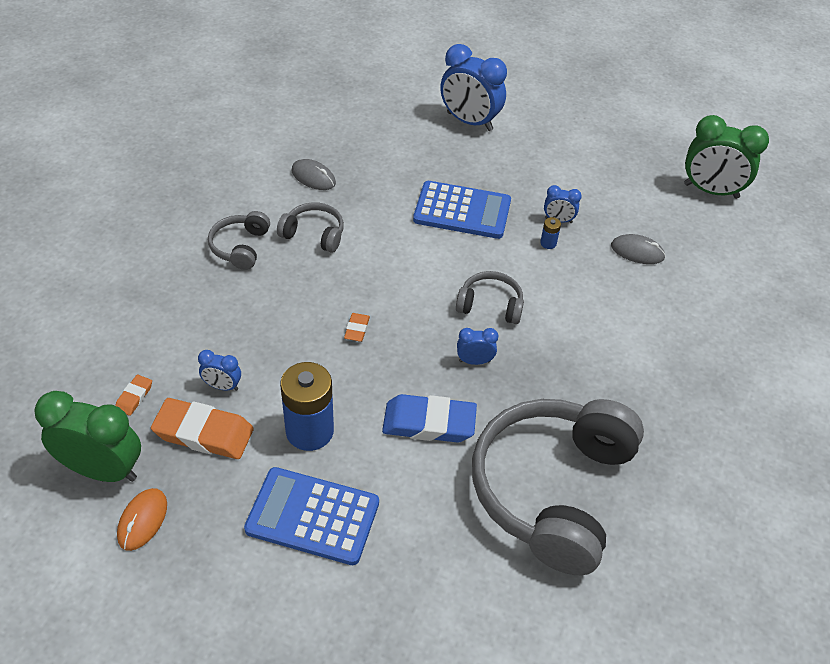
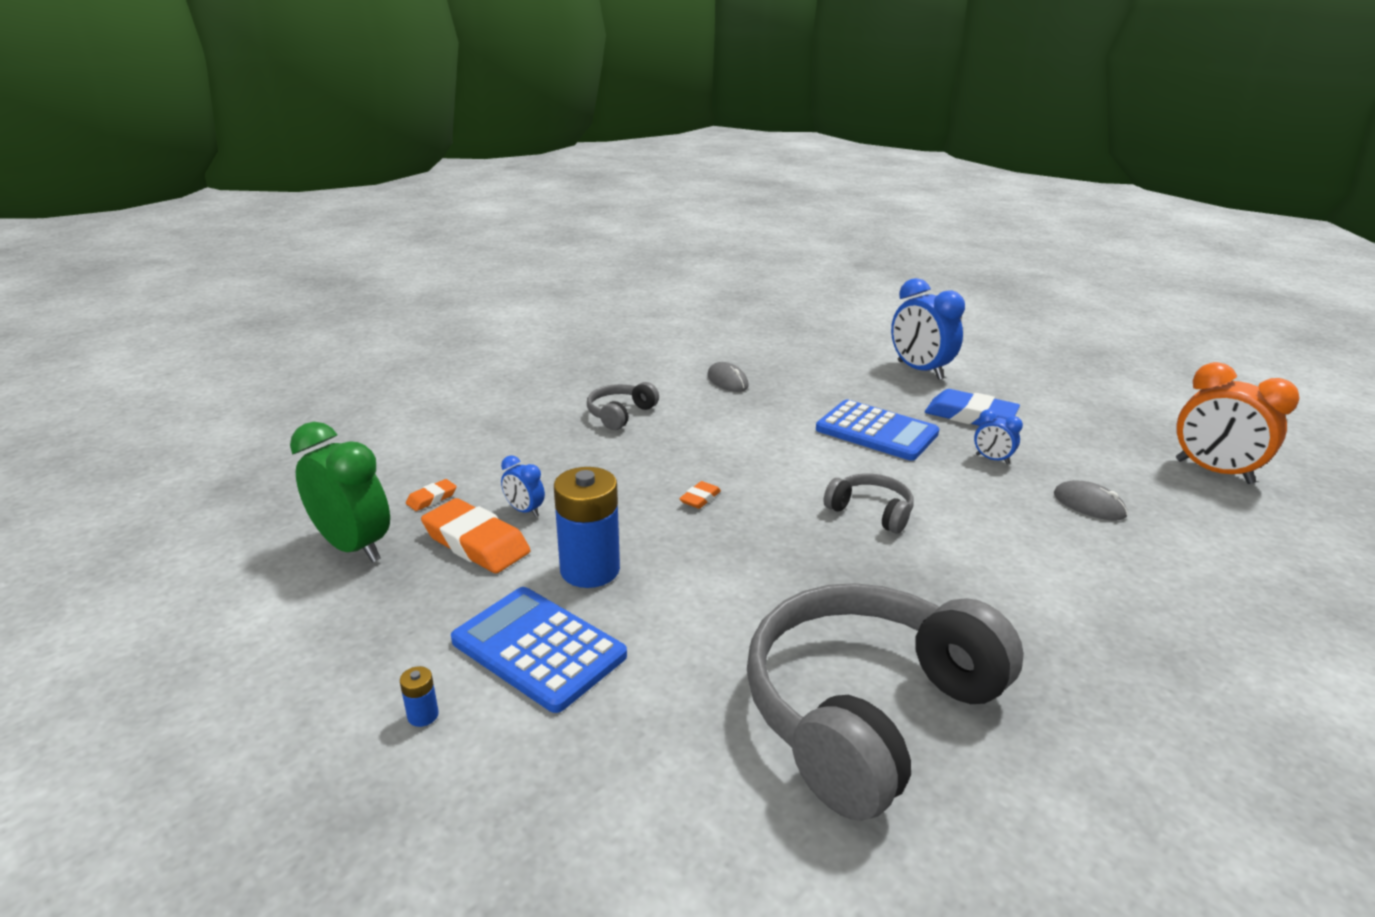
camera: 25 degrees right, 20 degrees down
orange mouse [117,488,167,551] -> none
grey headphones [277,202,344,253] -> none
blue eraser [382,394,477,443] -> blue eraser moved to [925,389,1020,426]
blue clock [457,328,498,365] -> none
blue battery [540,217,561,249] -> blue battery moved to [400,666,439,727]
green clock [684,115,769,199] -> orange clock [1176,362,1299,484]

